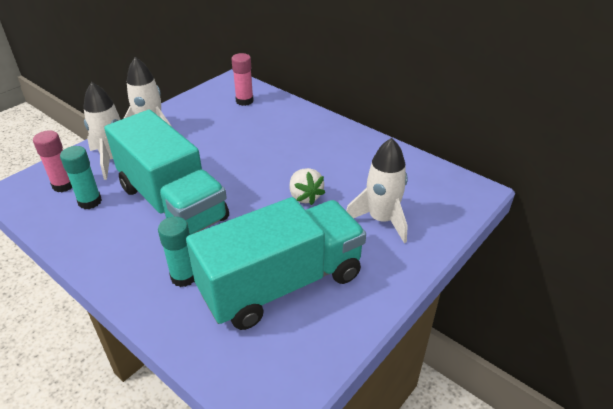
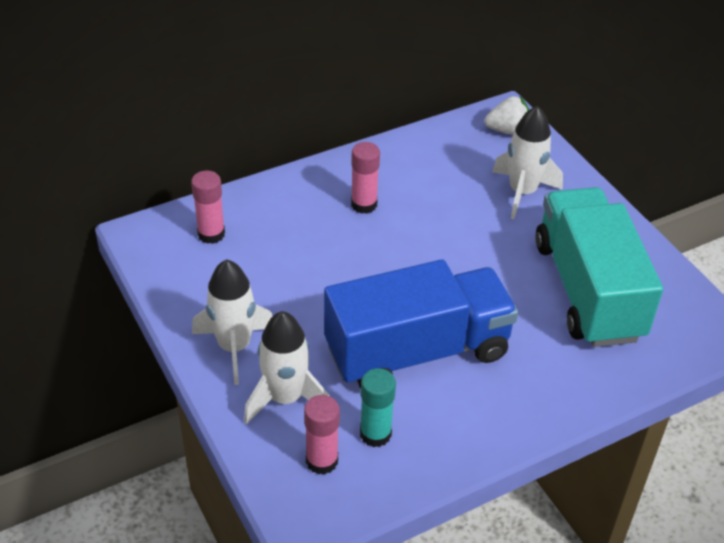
camera: 70 degrees left, 5 degrees up
turquoise truck [104,110,229,235] -> blue truck [324,259,518,389]
turquoise glue stick [158,217,195,287] -> none
white strawberry [290,168,325,205] -> white strawberry moved to [485,96,529,135]
none -> pink glue stick [351,142,380,214]

